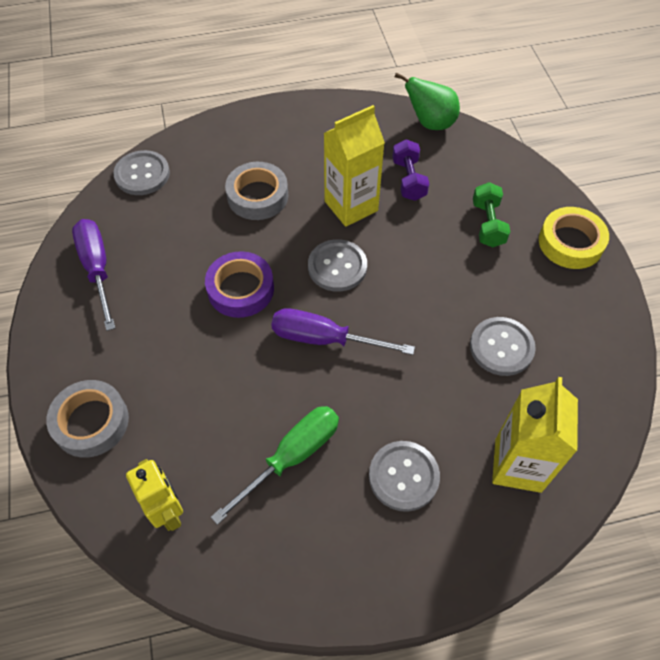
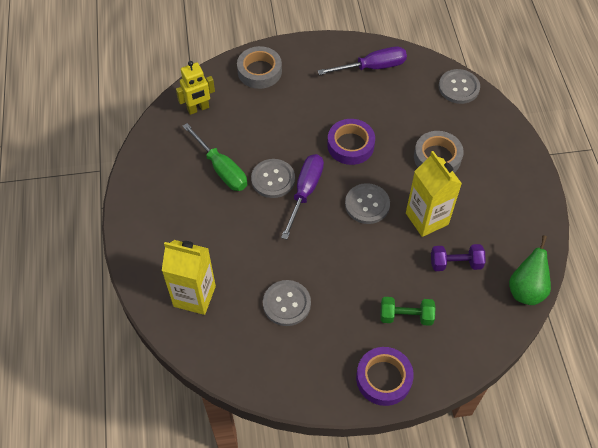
camera: 95 degrees right, 0 degrees up
grey button [369,441,440,512] -> grey button moved to [251,159,295,198]
yellow tape [539,207,609,269] -> purple tape [356,347,414,406]

